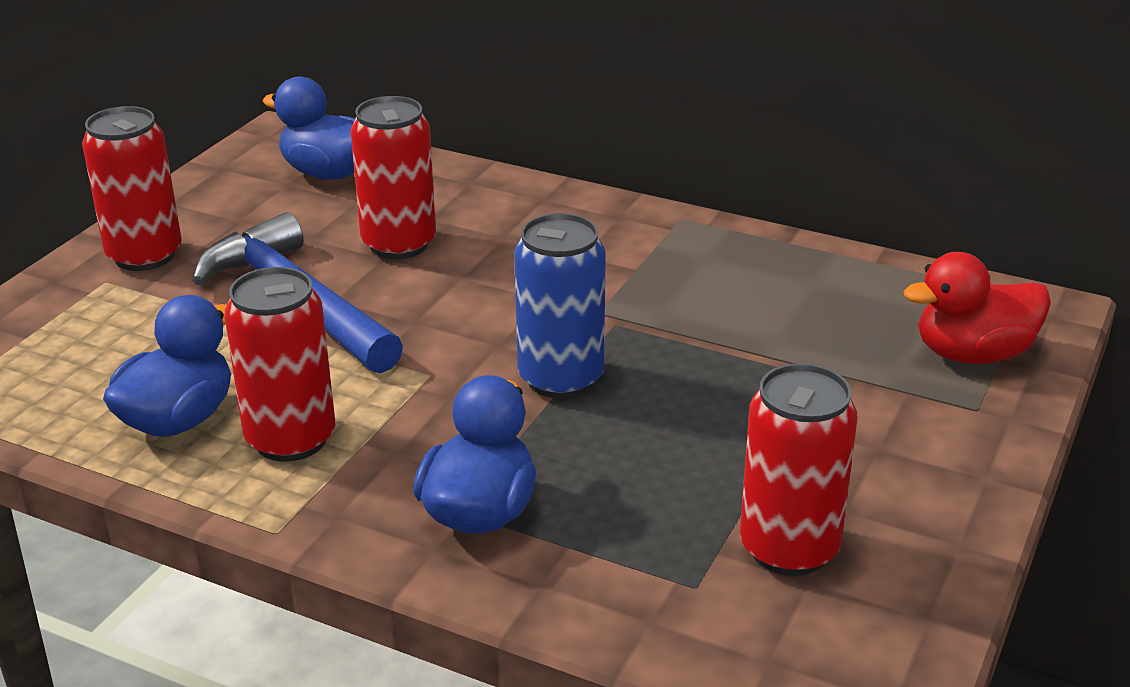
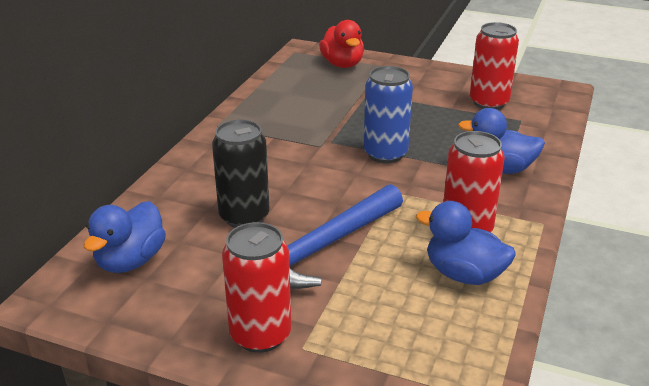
camera: 95 degrees left, 0 degrees up
red can [351,96,436,259] -> black can [212,120,270,228]

